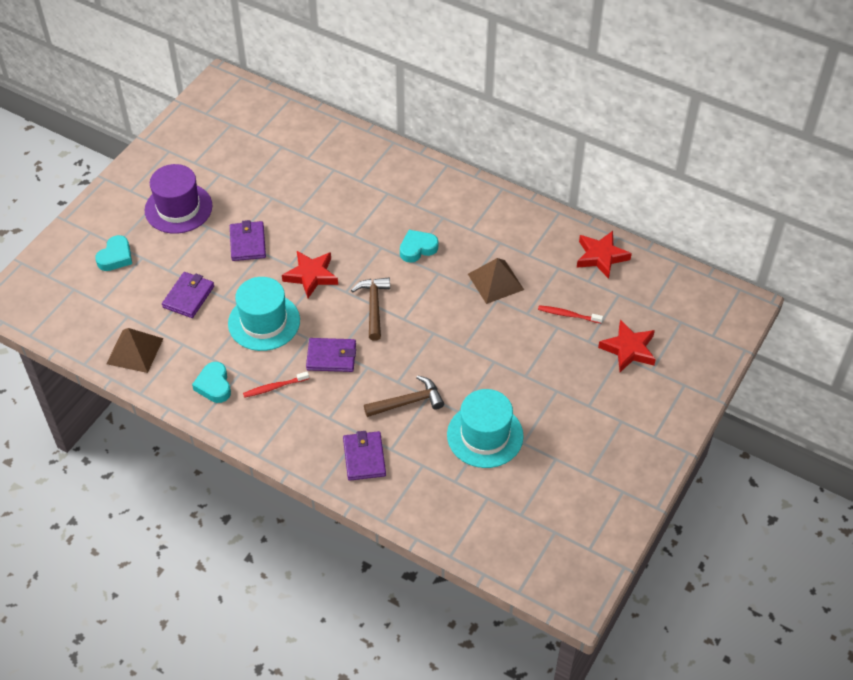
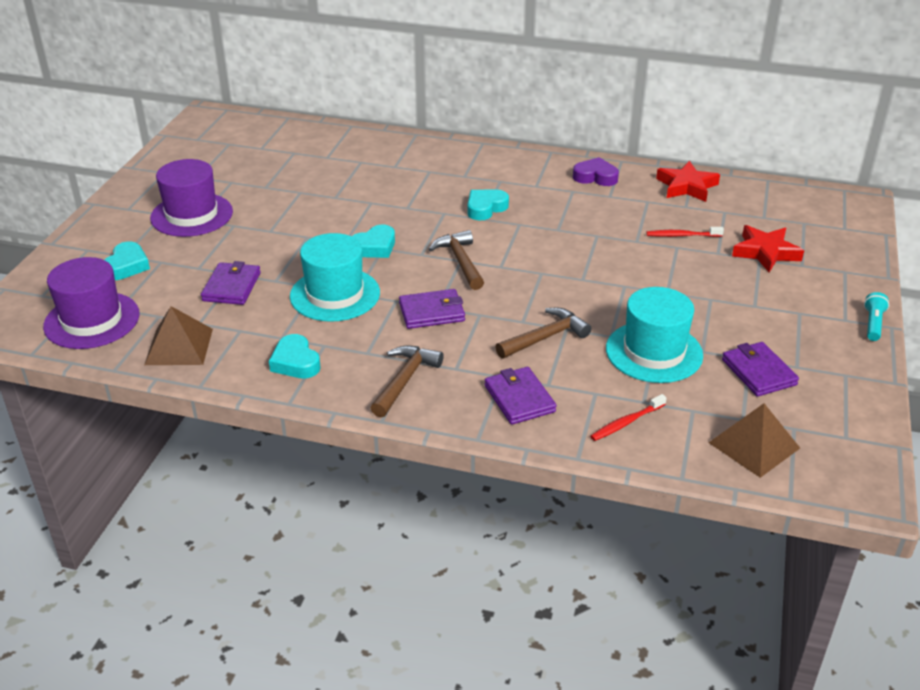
camera: 15 degrees left, 15 degrees down
purple wallet [230,220,266,261] -> purple wallet moved to [722,342,799,397]
red toothbrush [243,372,309,398] -> red toothbrush moved to [590,394,667,441]
red star [282,251,338,298] -> turquoise heart [352,225,395,258]
brown pyramid [468,258,524,304] -> brown pyramid moved to [708,403,800,478]
none -> purple hat [43,257,140,349]
none -> brown hammer [371,345,444,417]
none -> purple heart [573,157,619,186]
none -> turquoise flashlight [864,292,889,341]

